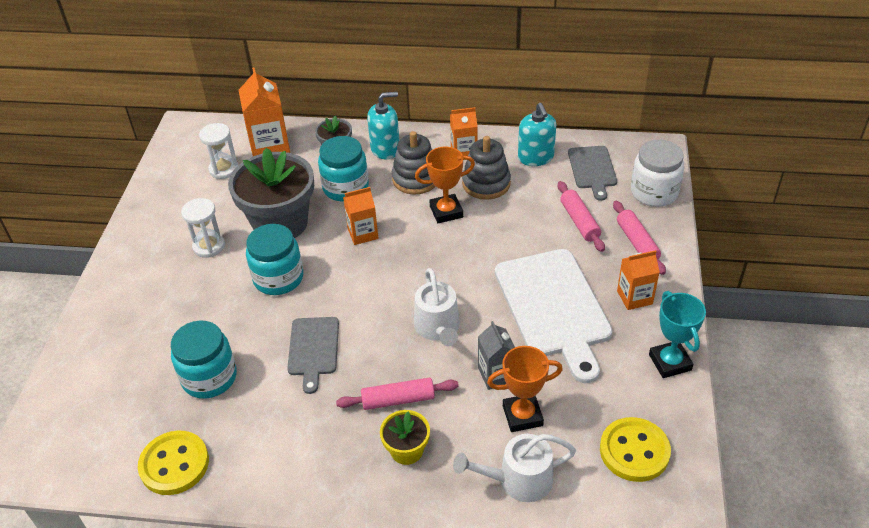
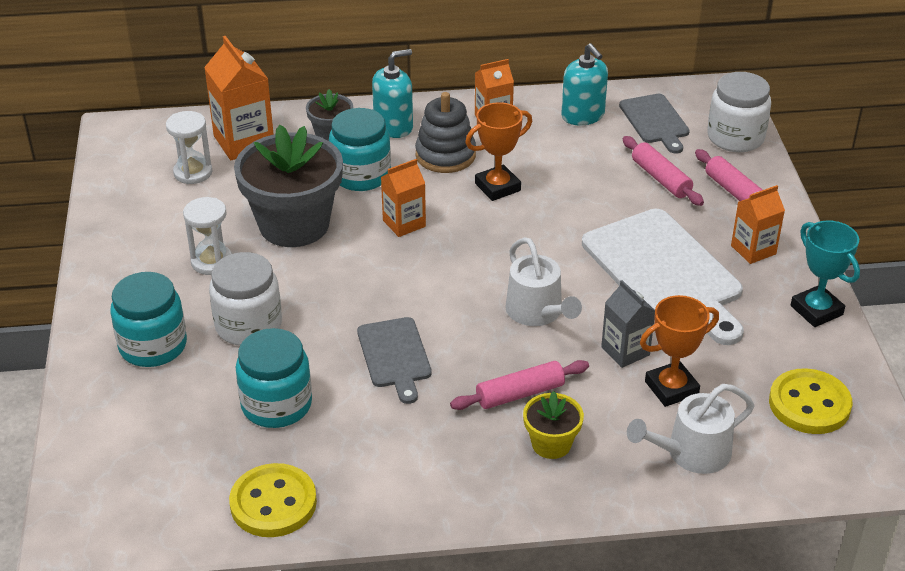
camera: 15 degrees left, 5 degrees down
turquoise jar [246,224,303,295] -> turquoise jar moved to [110,272,187,367]
grey stacking toy [462,136,511,200] -> none
none -> white jar [209,252,282,346]

